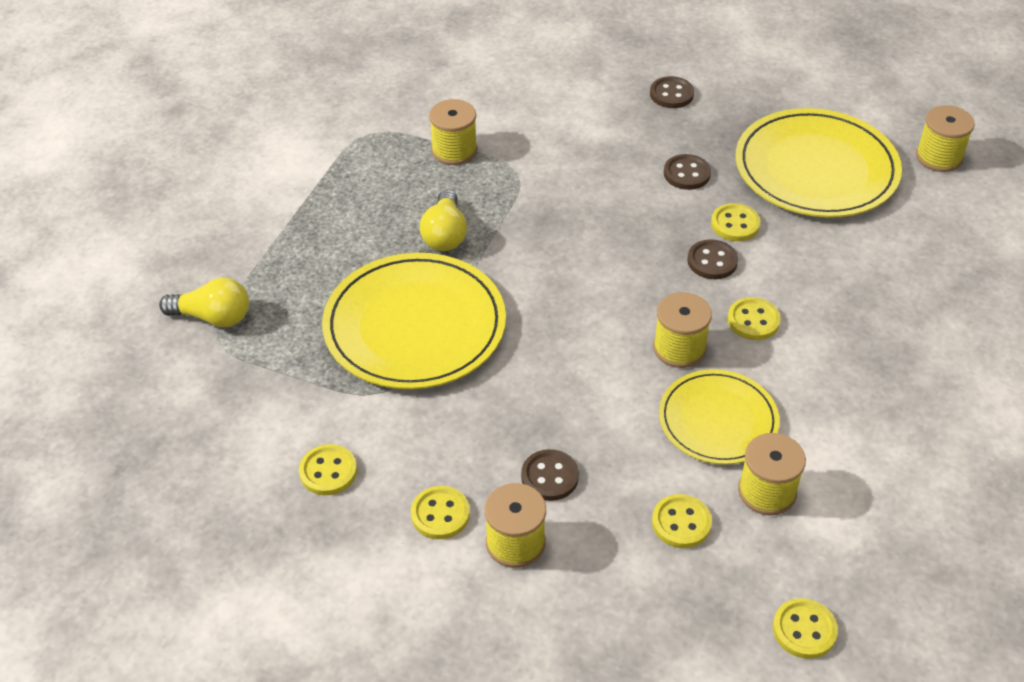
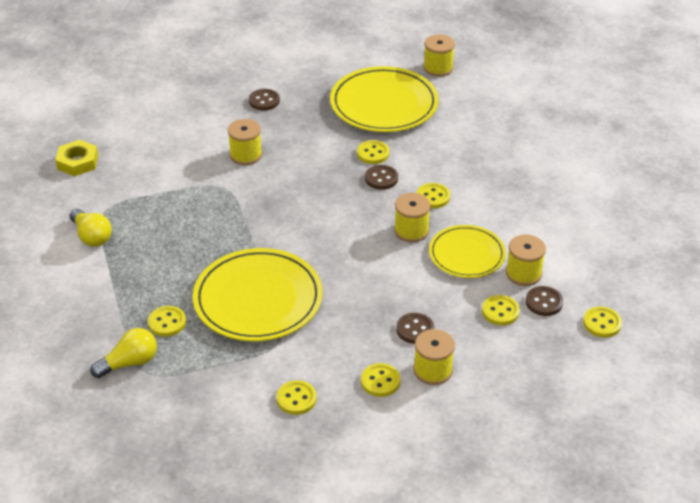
camera: 40 degrees left, 5 degrees down
yellow light bulb [420,189,467,251] -> yellow light bulb moved to [70,209,112,247]
yellow spool [429,99,477,165] -> yellow spool moved to [228,119,262,165]
brown button [664,154,711,190] -> brown button moved to [526,286,563,316]
none -> yellow nut [55,140,98,176]
none -> yellow button [148,306,186,337]

